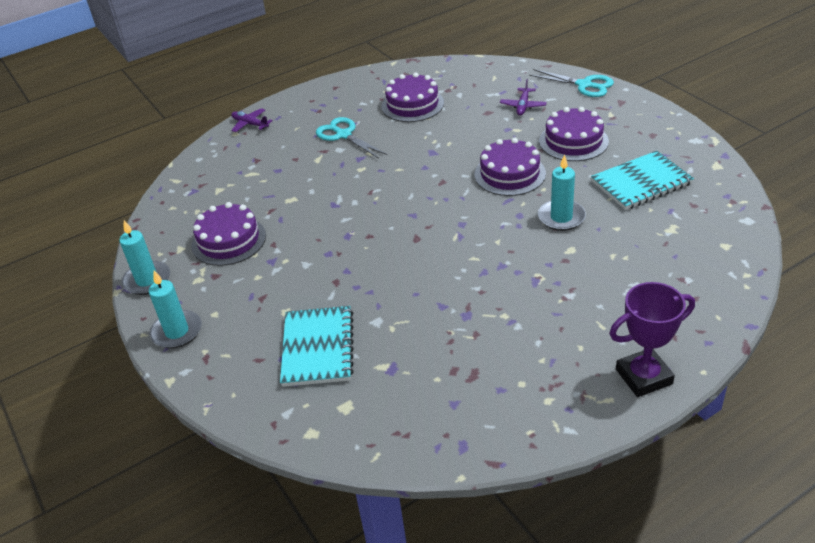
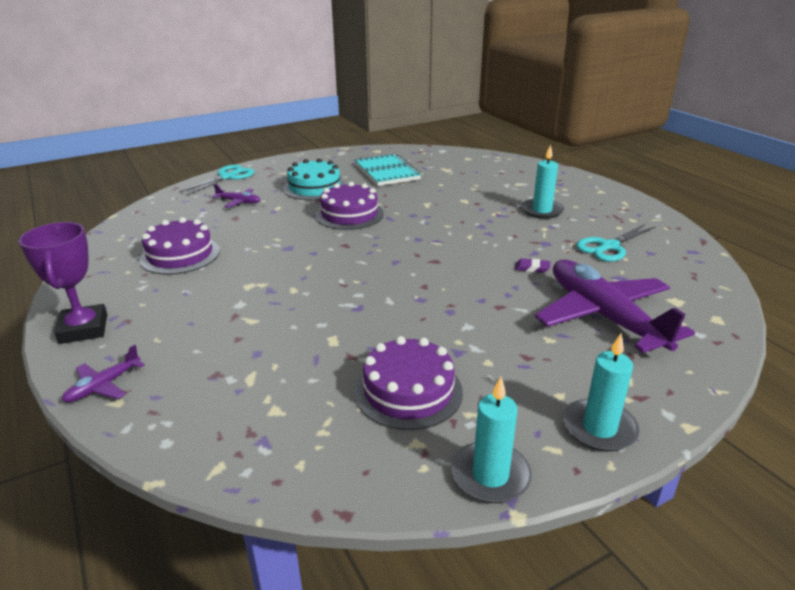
camera: 90 degrees left, 10 degrees down
turquoise notebook [280,306,354,387] -> purple plane [535,260,695,353]
turquoise scissors [316,117,387,159] -> turquoise scissors moved to [576,224,656,262]
turquoise candle [538,154,586,231] -> turquoise candle moved to [521,144,564,219]
purple cake [539,107,609,161] -> turquoise cake [283,158,346,200]
purple trophy [609,282,695,397] -> purple trophy moved to [19,222,107,344]
none -> purple eraser [515,258,550,273]

